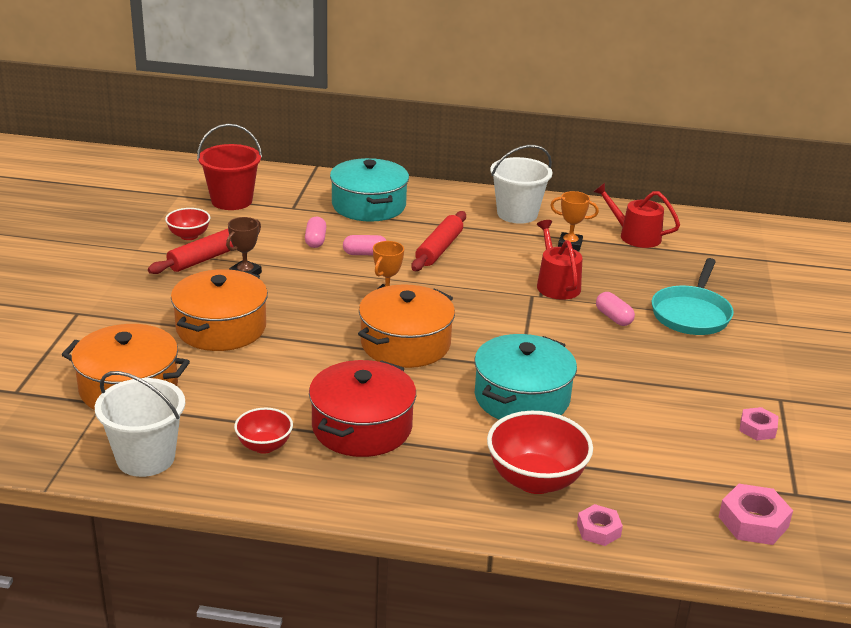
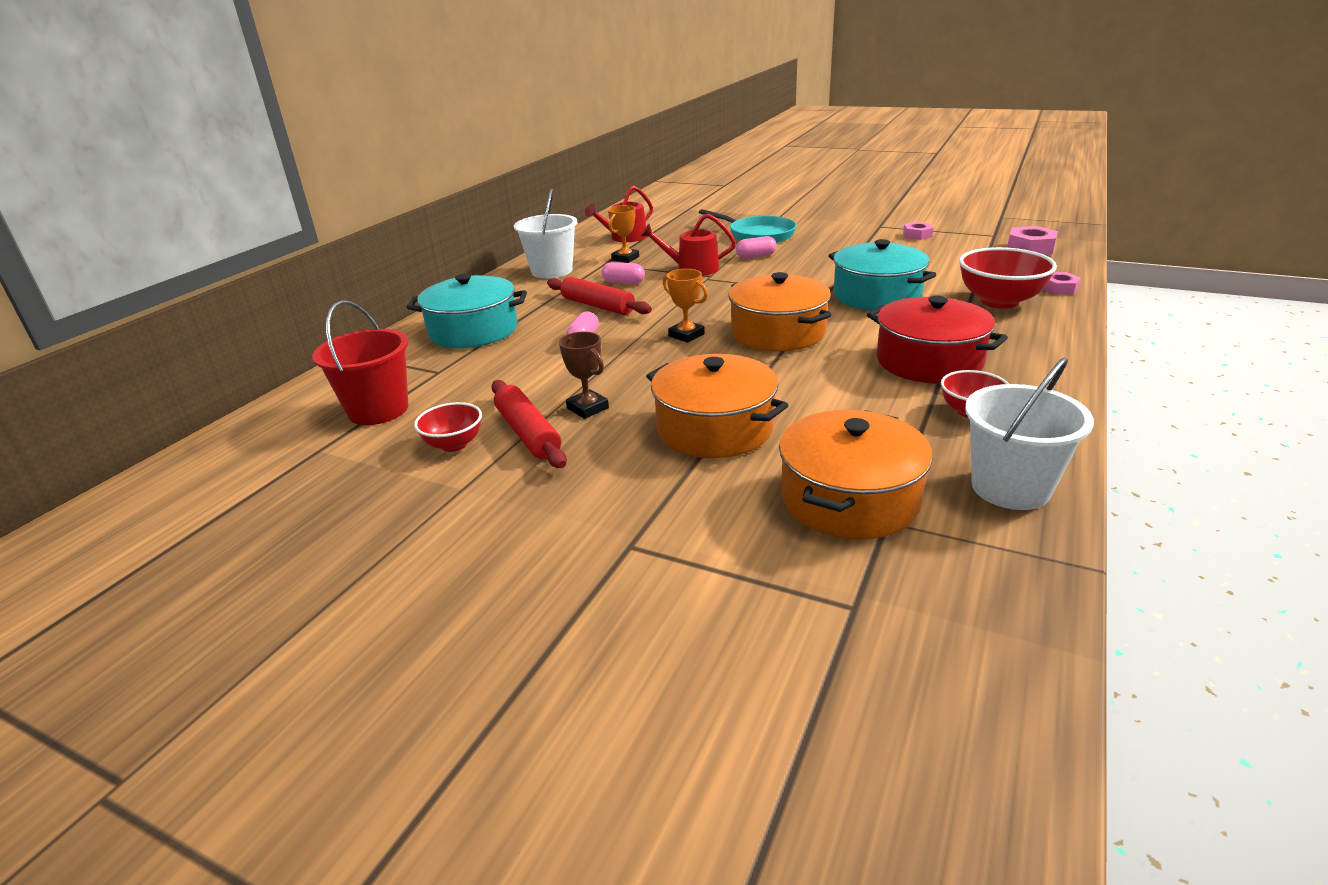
camera: 70 degrees left, 0 degrees up
pink capsule [305,217,327,248] -> pink capsule moved to [601,262,645,284]

